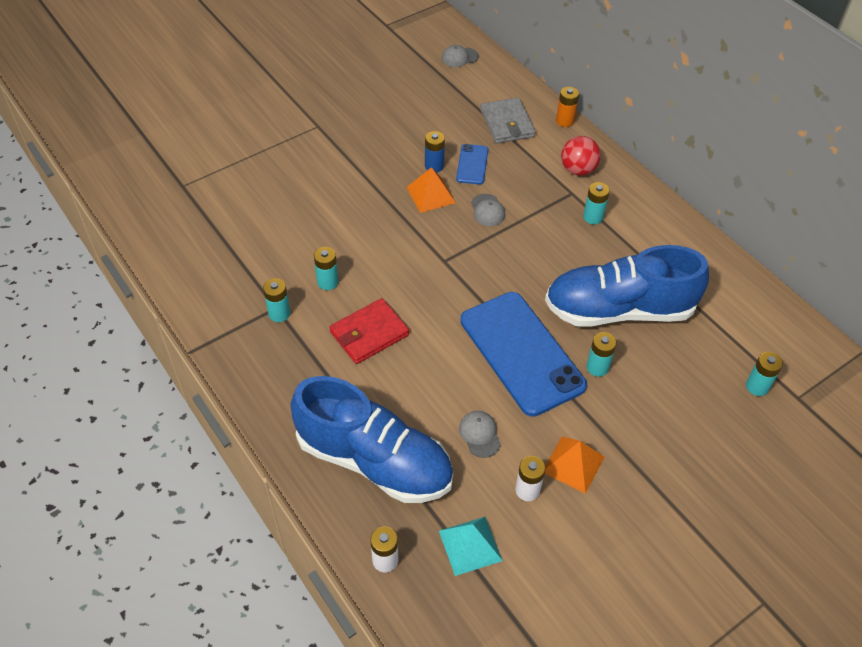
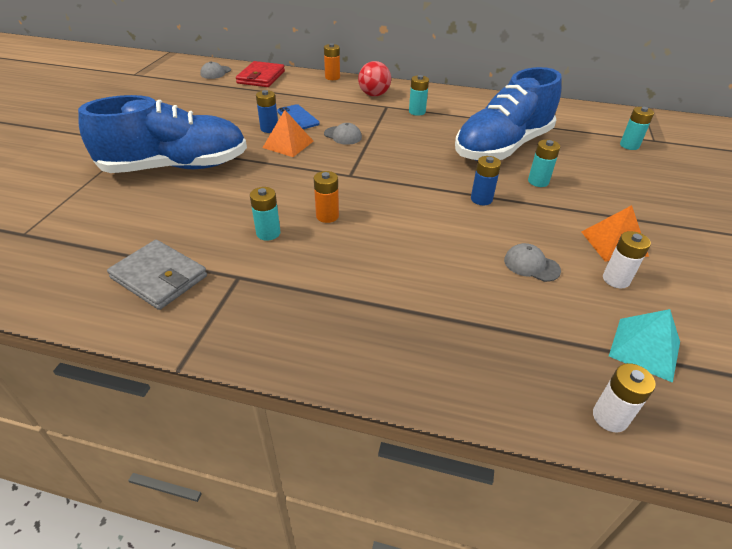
camera: 40 degrees left, 10 degrees down
turquoise battery [263,278,290,322] -> none
blue shoe [290,376,453,503] -> blue shoe moved to [78,95,247,173]
red wallet [329,298,409,364] -> red wallet moved to [236,61,285,87]
blue phone [460,292,587,417] -> blue battery [471,156,501,205]
grey wallet [480,98,536,144] -> grey wallet moved to [107,240,207,310]
none -> orange battery [314,171,339,223]

